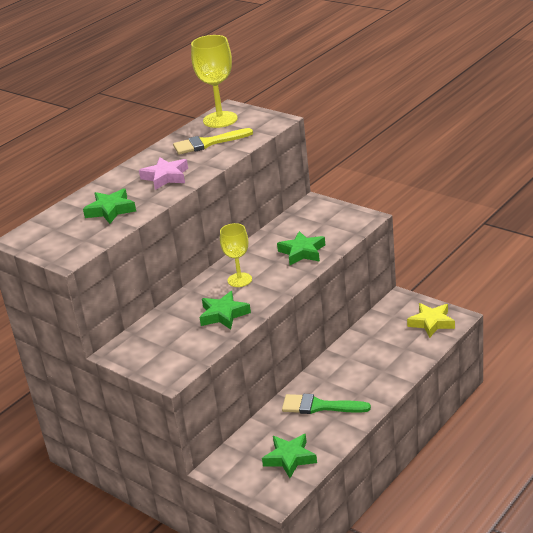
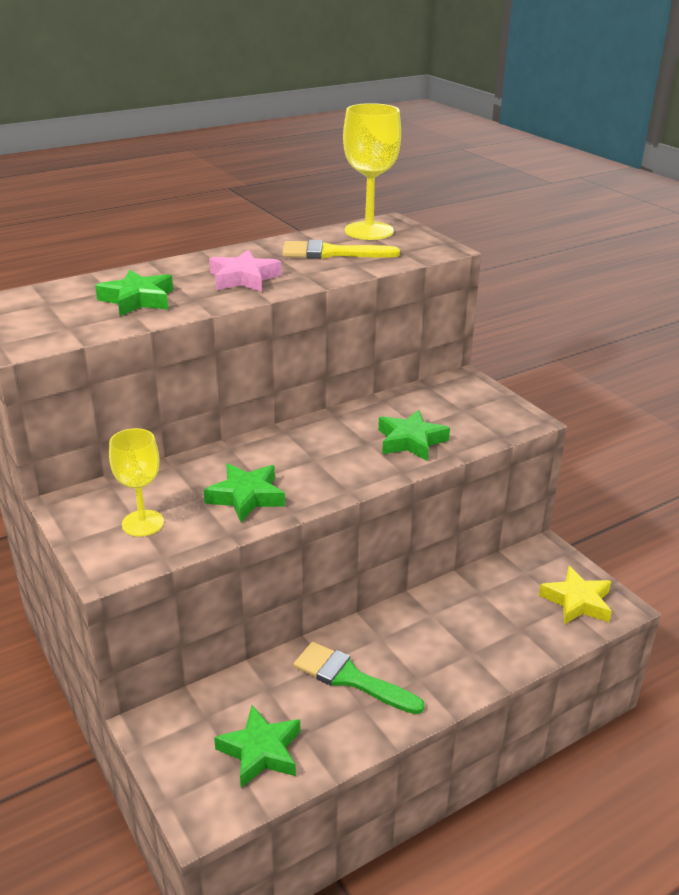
camera: 15 degrees right, 0 degrees up
yellow goblet [220,223,252,287] -> yellow goblet moved to [109,428,164,537]

